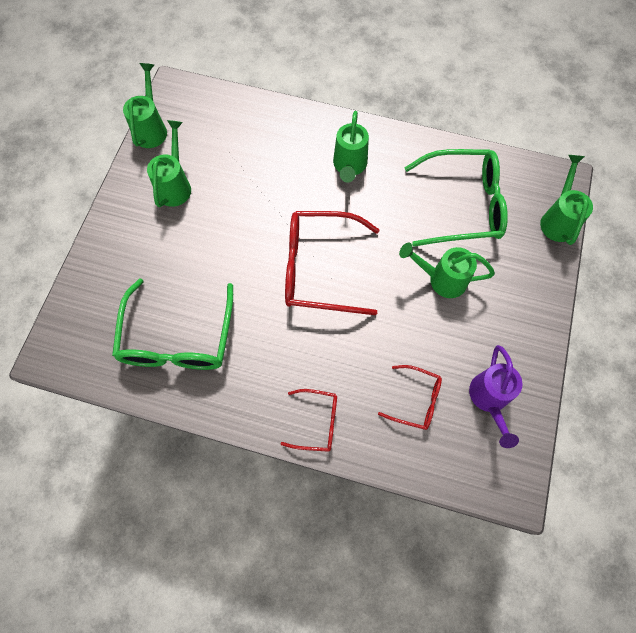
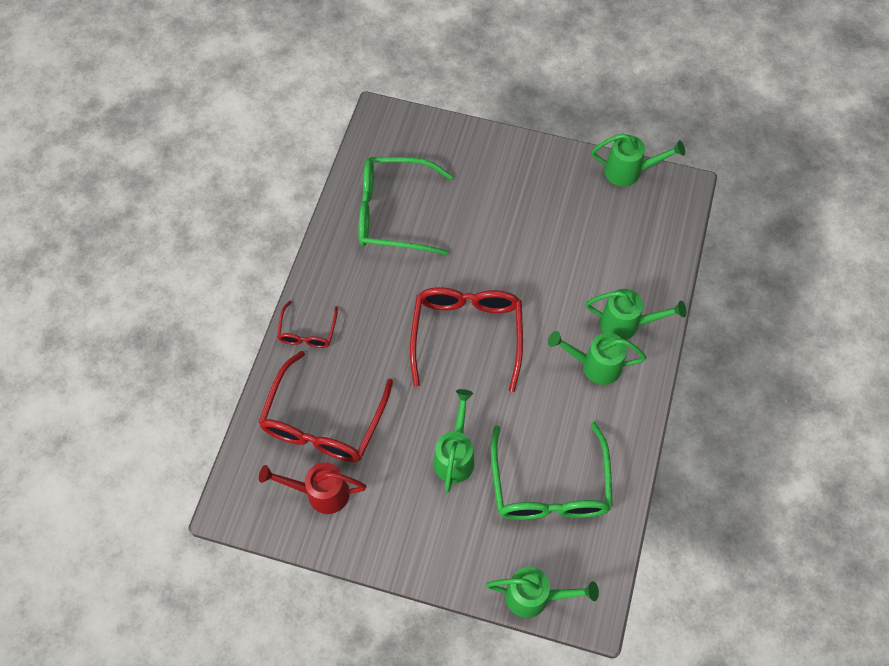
camera: 90 degrees right, 5 degrees down
green watering can [147,120,191,207] -> green watering can moved to [586,289,687,340]
red glasses [378,365,442,430] -> red glasses [258,351,393,462], size x1.95
purple watering can [469,345,523,448] -> red watering can [259,462,366,514]

